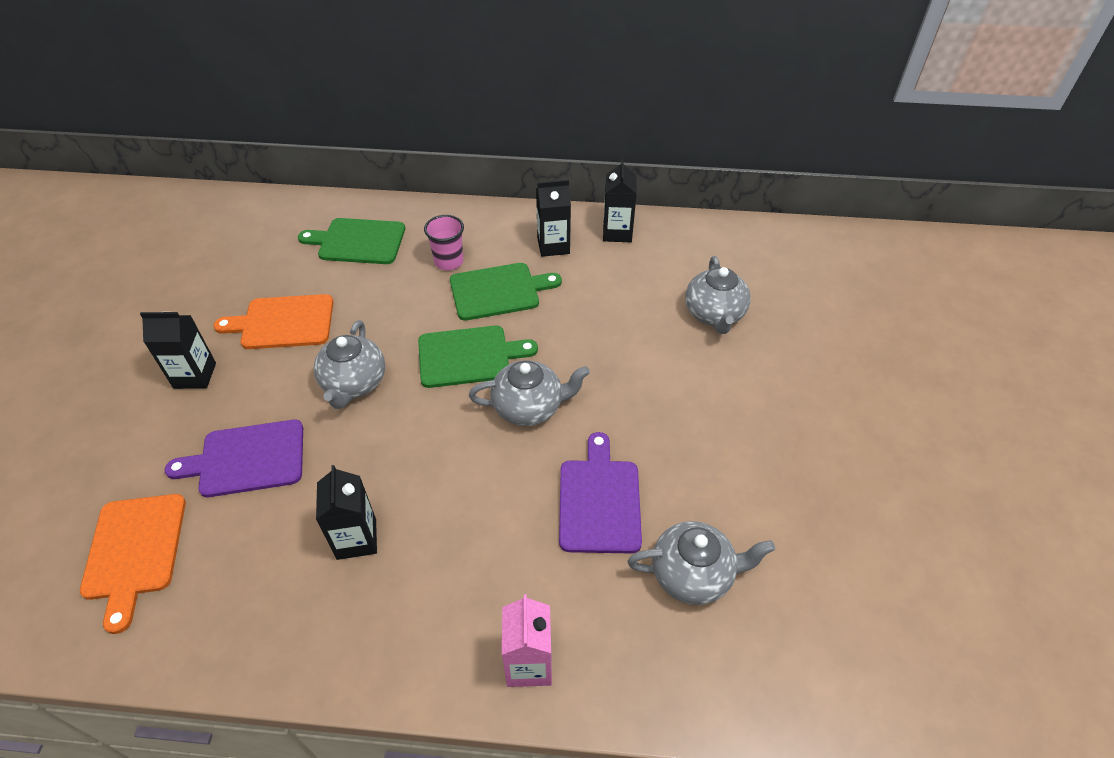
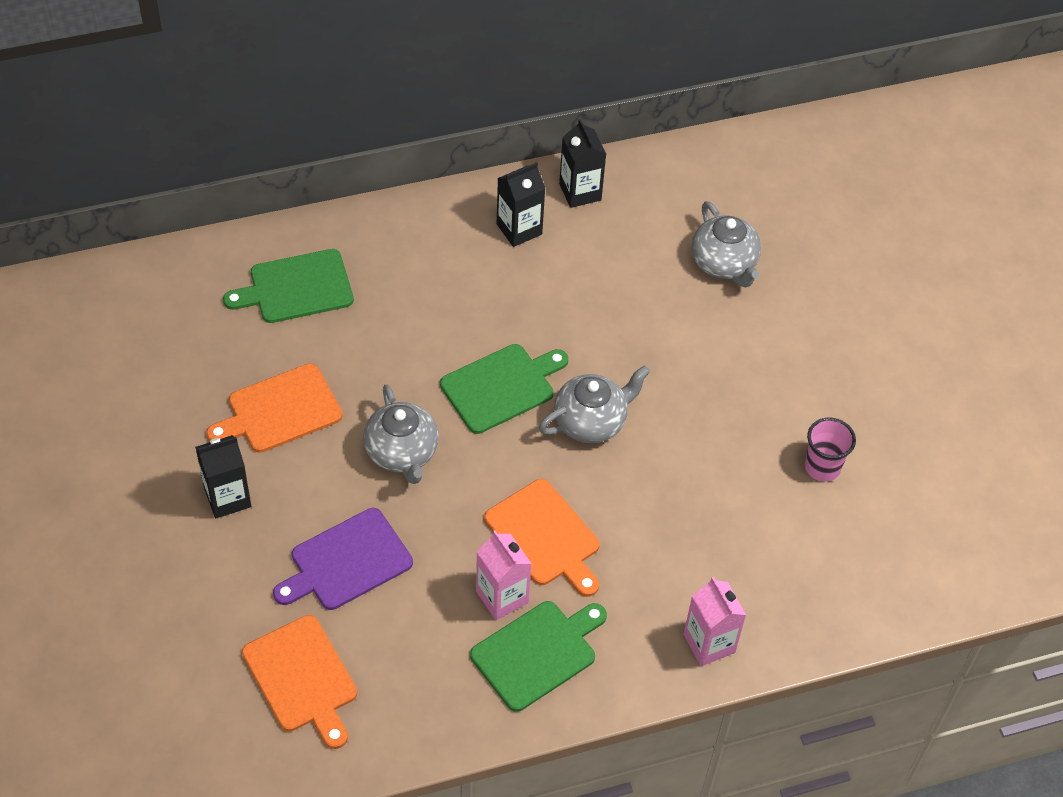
camera: 25 degrees left, 5 degrees up
black carton [316,465,377,560] -> pink carton [476,530,532,620]
pink cup [424,215,464,270] -> pink cup moved to [805,418,856,482]
green cutting board [450,263,562,321] -> green cutting board moved to [470,601,607,712]
purple cutting board [559,432,642,554] -> none
grey teapot [628,521,775,605] -> none
none -> orange cutting board [484,479,600,597]

